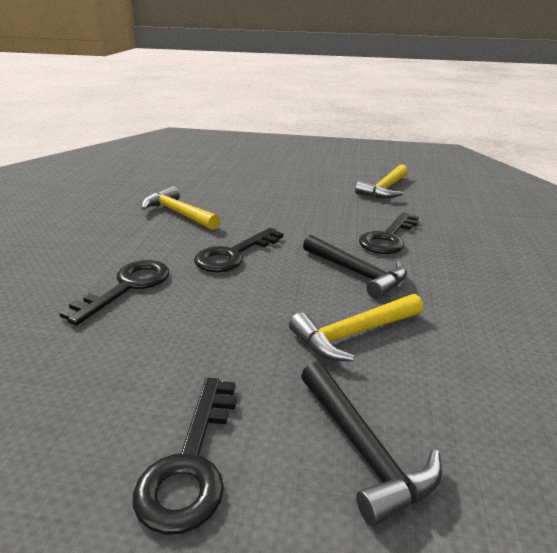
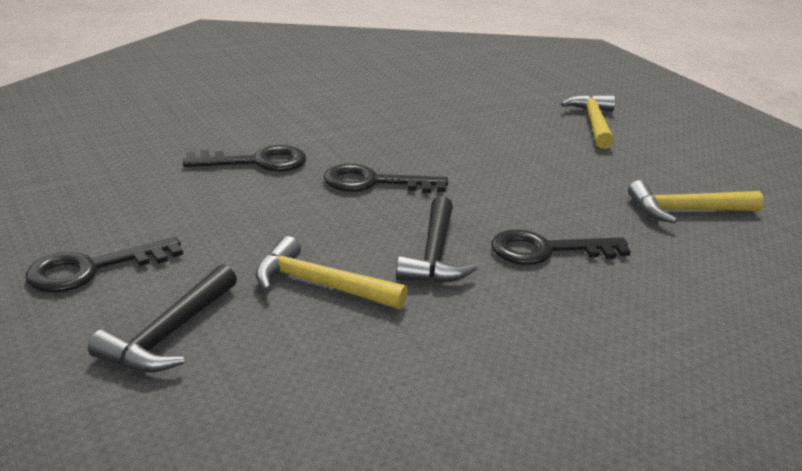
camera: 50 degrees right, 0 degrees up
yellow hammer [141,186,220,230] -> yellow hammer moved to [561,94,615,149]

